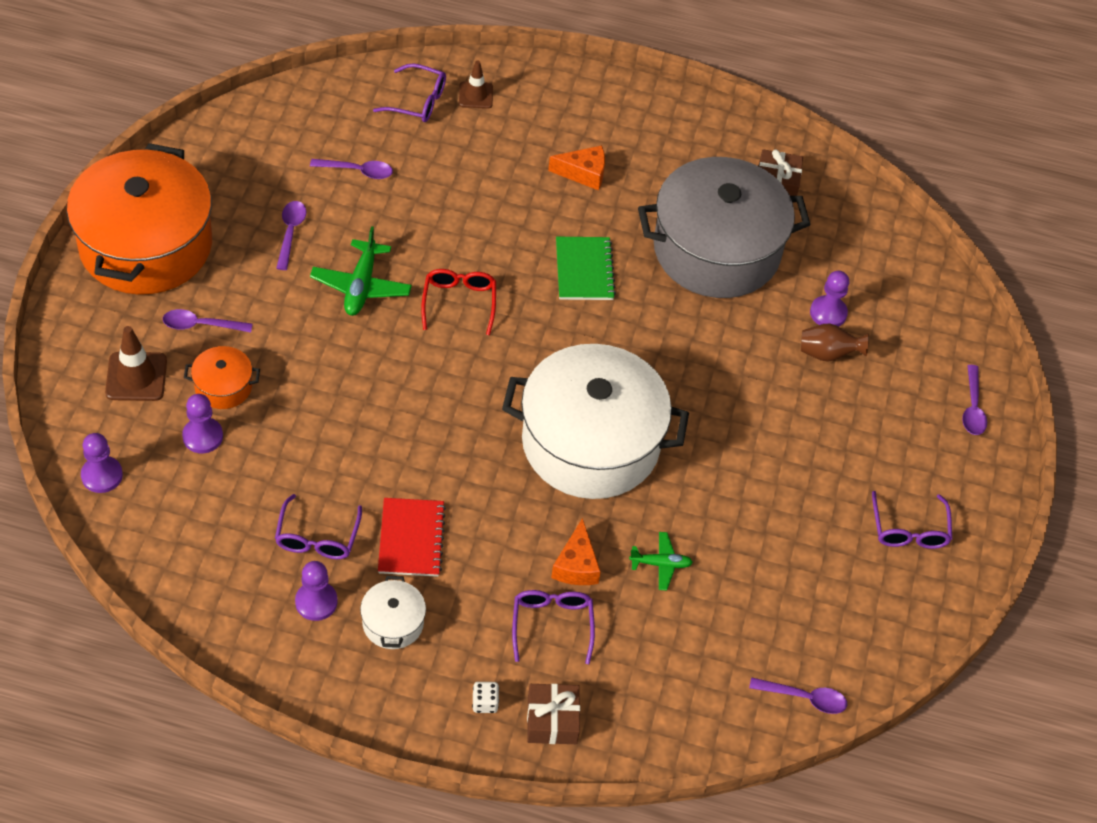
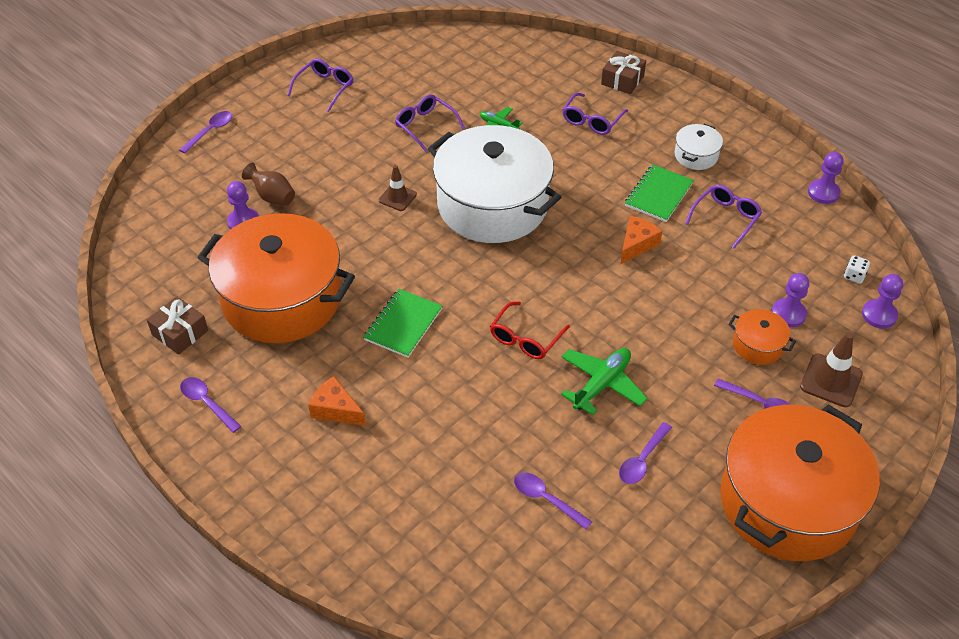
camera: 145 degrees left, 5 degrees down
purple pawn [295,561,338,621] -> purple pawn moved to [808,152,844,204]
purple glasses [373,63,446,122] -> purple glasses moved to [395,94,465,152]
red notebook [378,498,446,577] -> green notebook [625,164,694,222]
brown traffic cone [459,61,493,109] -> brown traffic cone moved to [379,165,417,211]
white dice [472,682,499,713] -> white dice moved to [844,255,870,284]
orange cheese [551,518,601,585] -> orange cheese moved to [620,216,662,264]
grey pot [638,157,811,298] -> orange pot [197,213,355,343]
purple spoon [749,677,847,714] -> purple spoon moved to [180,377,241,433]

